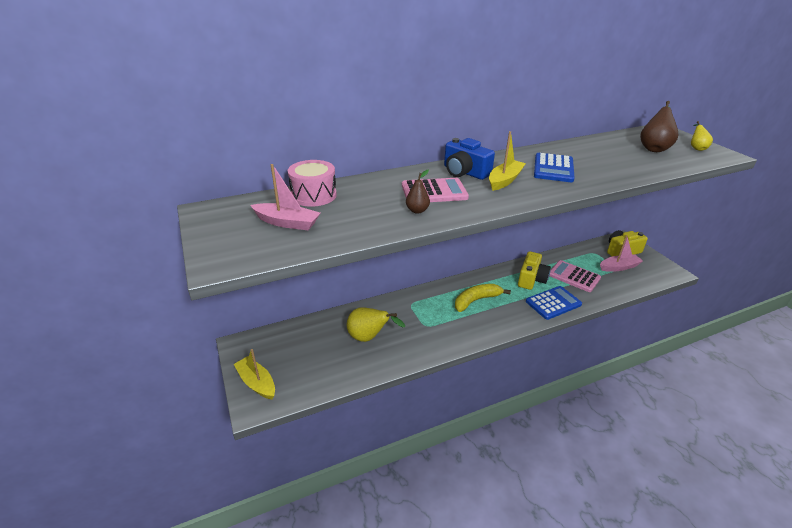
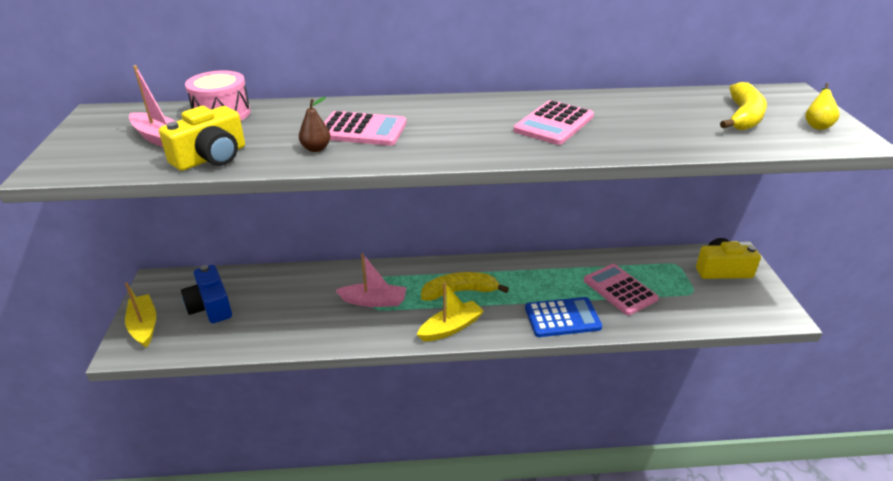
camera: 20 degrees right, 0 degrees up
yellow pear [347,307,405,342] -> none
blue camera [444,138,495,180] -> blue camera moved to [181,265,232,323]
yellow boat [489,131,526,191] -> yellow boat moved to [417,282,484,341]
yellow camera [518,251,551,290] -> yellow camera moved to [159,106,245,171]
blue calculator [534,153,575,182] -> pink calculator [513,100,594,145]
pink boat [600,235,643,271] -> pink boat moved to [335,253,407,307]
brown pear [640,101,678,152] -> yellow banana [720,82,767,130]

